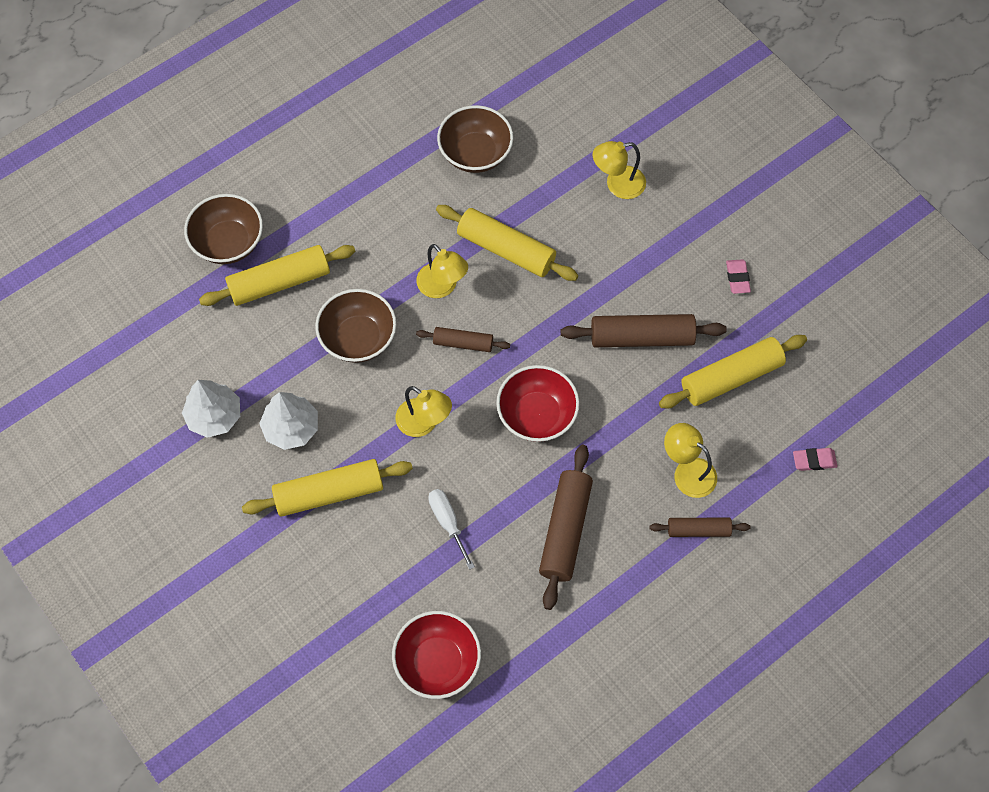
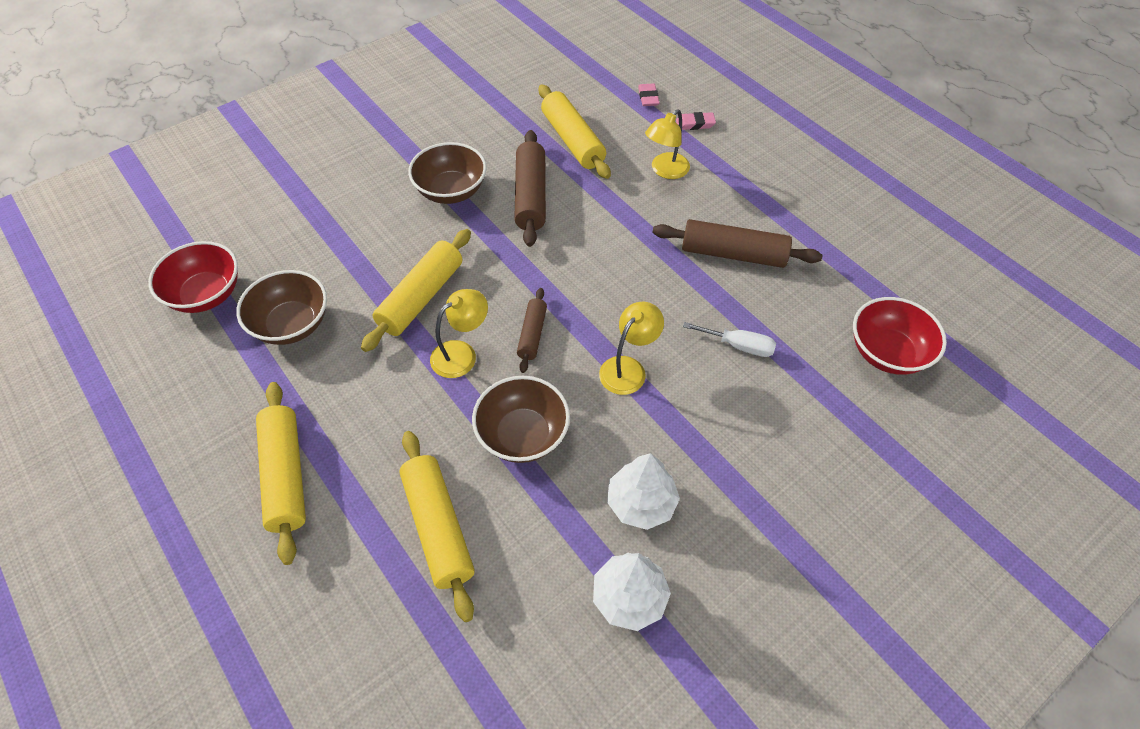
camera: 90 degrees left, 10 degrees down
brown bowl [184,194,263,264] -> brown bowl moved to [408,142,487,204]
yellow rolling pin [242,459,413,517] -> yellow rolling pin moved to [256,382,306,565]
white screwdriver [428,489,475,570] -> white screwdriver turned 135 degrees counterclockwise [683,322,776,357]
red bowl [496,365,580,442] -> red bowl moved to [148,241,238,313]
yellow lamp [593,141,646,199] -> none
brown rolling pin [649,518,750,537] -> none
pink eraser [726,259,751,294] -> pink eraser moved to [676,112,716,130]

